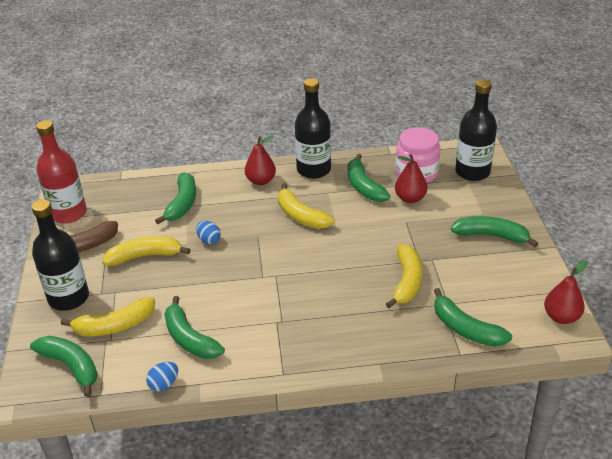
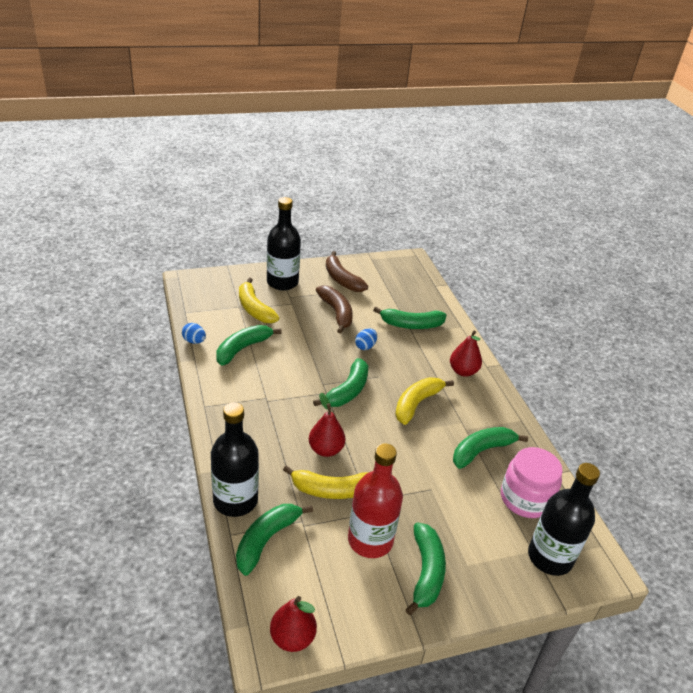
camera: 75 degrees right, 0 degrees up
green banana [30,336,97,397] -> green banana moved to [313,358,368,407]
red bottle [36,120,87,224] -> red bottle moved to [348,443,403,558]
yellow banana [102,236,190,266] -> brown banana [316,285,353,334]
black bottle [295,78,331,179] -> black bottle moved to [211,402,259,517]
red pear [395,154,427,203] -> red pear moved to [309,393,345,457]

